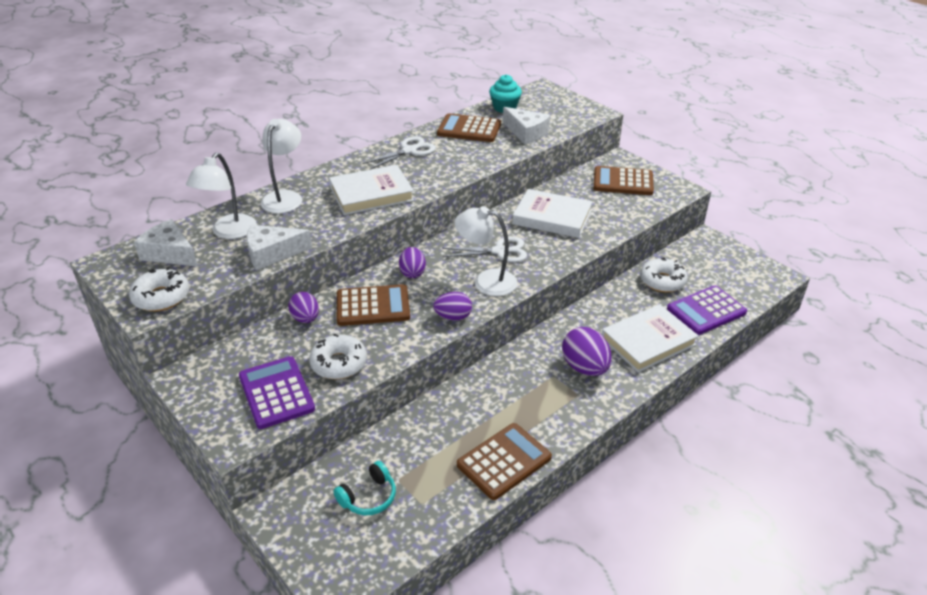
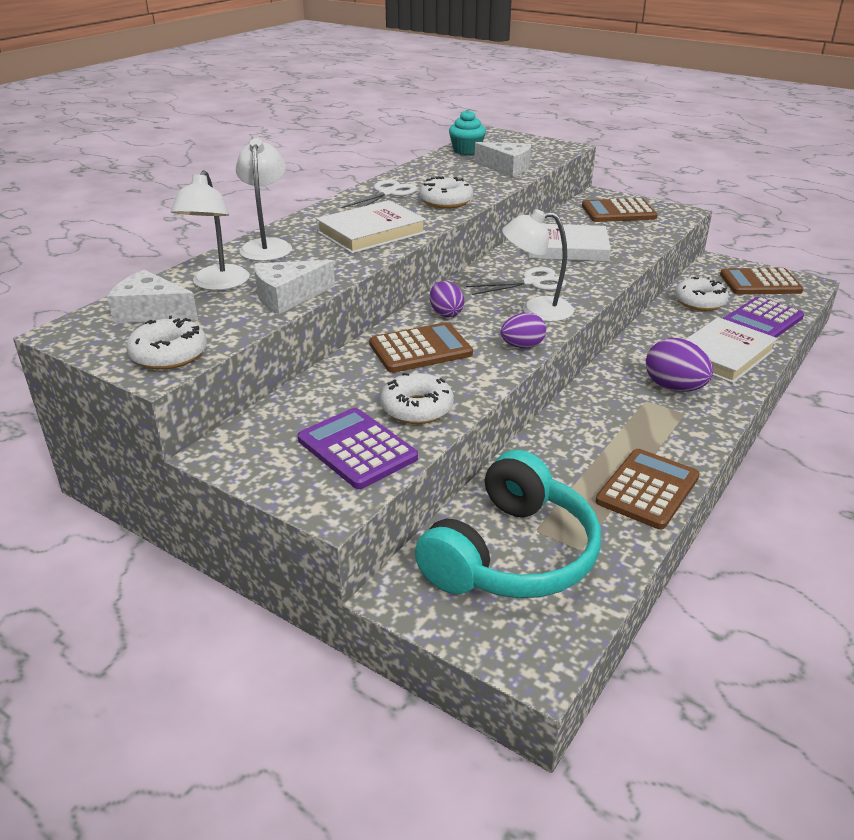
camera: 15 degrees left, 5 degrees down
purple egg [288,292,319,323] -> none
turquoise headphones [333,461,396,515] -> turquoise headphones [415,450,601,598], size x2.30
brown calculator [437,113,501,142] -> brown calculator moved to [720,268,803,294]
none -> white donut [419,176,473,208]

